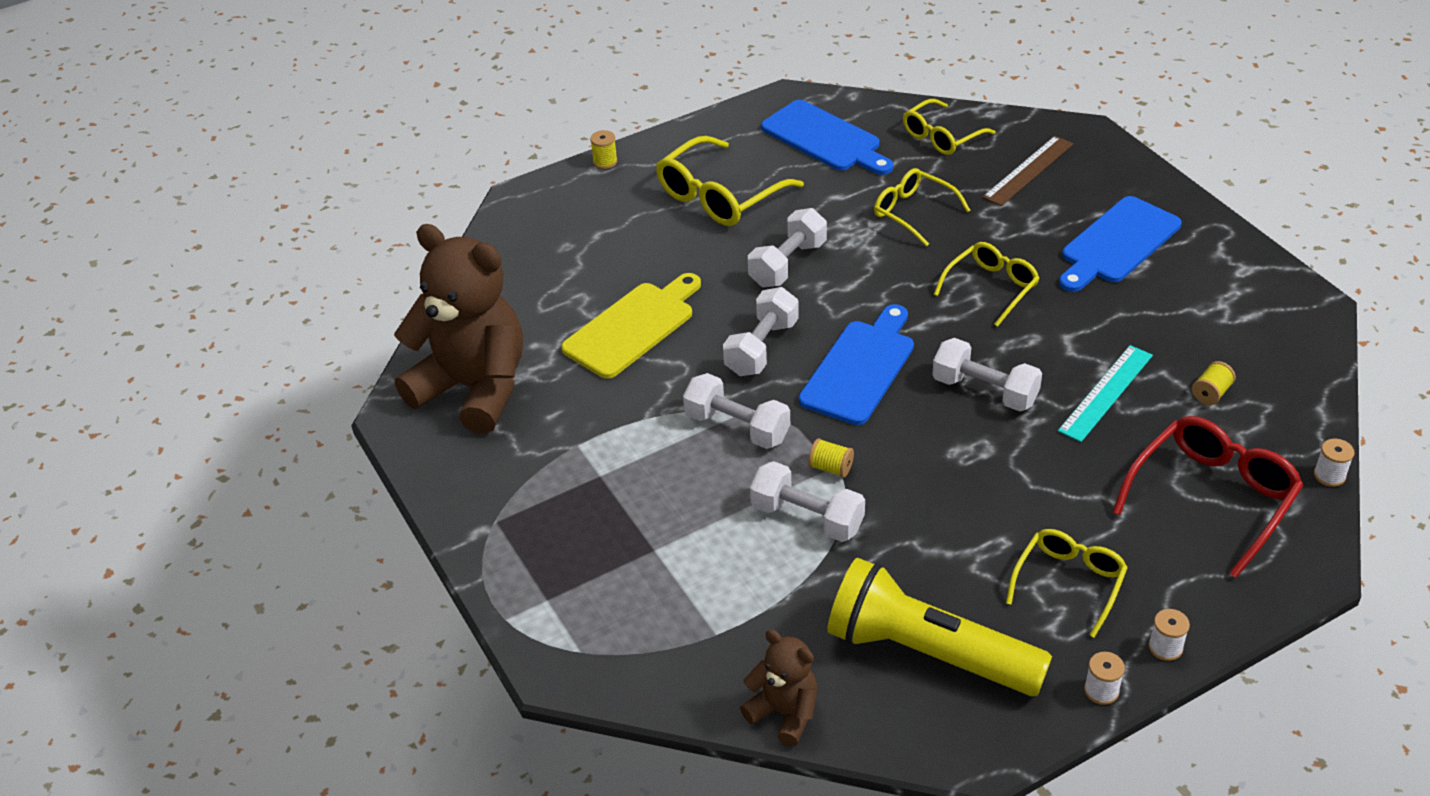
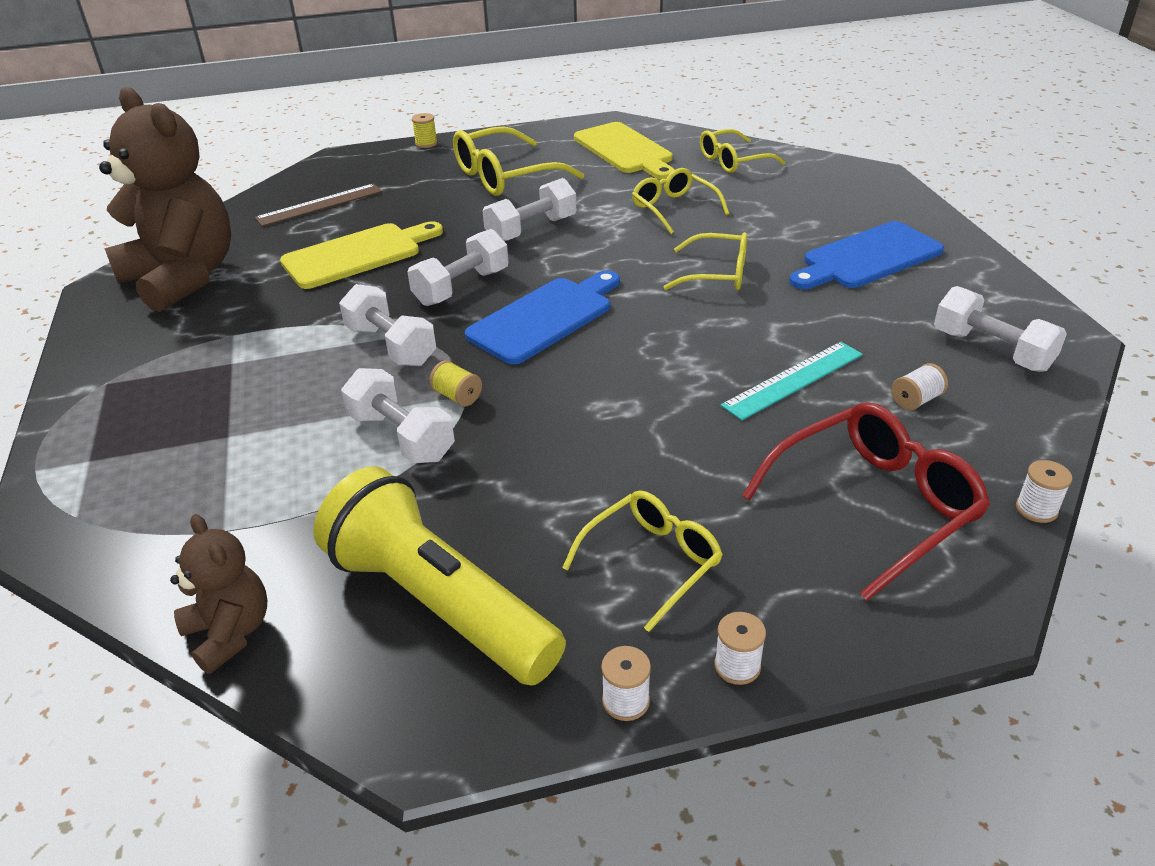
camera: 15 degrees right, 5 degrees down
blue cutting board [761,100,893,175] -> yellow cutting board [574,122,675,180]
white dumbbell [932,338,1042,411] -> white dumbbell moved to [934,286,1067,372]
yellow glasses [934,242,1040,327] -> yellow glasses turned 45 degrees clockwise [664,232,747,290]
brown ruler [983,136,1073,206] -> brown ruler moved to [255,183,382,227]
yellow spool [1192,361,1236,405] -> white spool [892,363,948,410]

